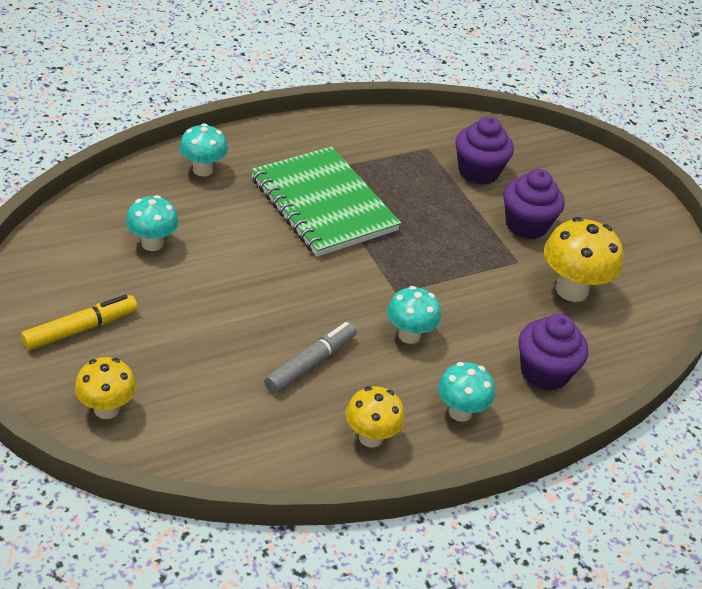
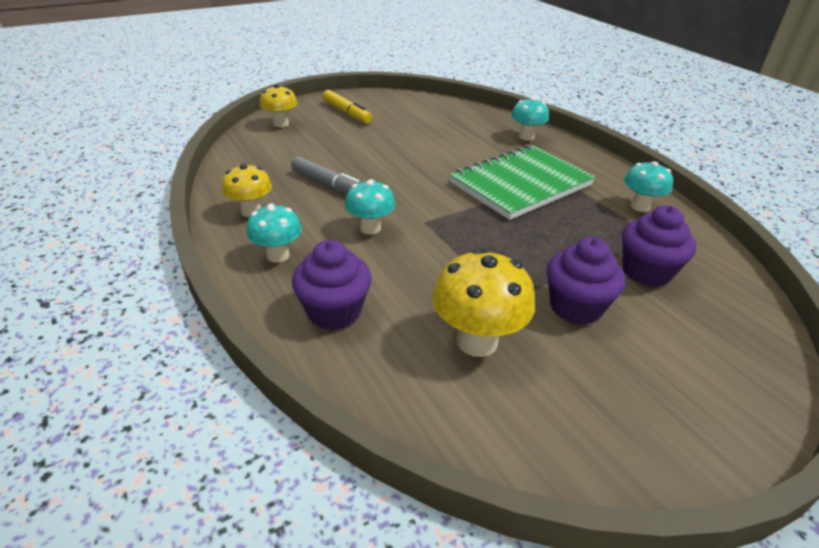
camera: 90 degrees right, 5 degrees down
turquoise mushroom [126,195,179,251] -> turquoise mushroom moved to [624,161,673,212]

